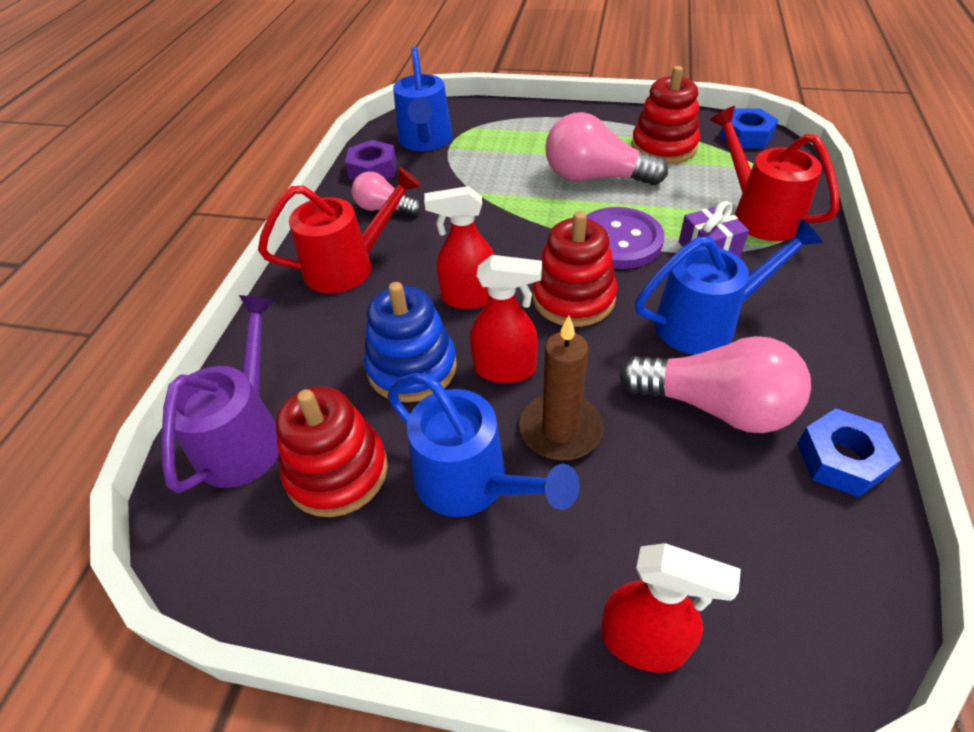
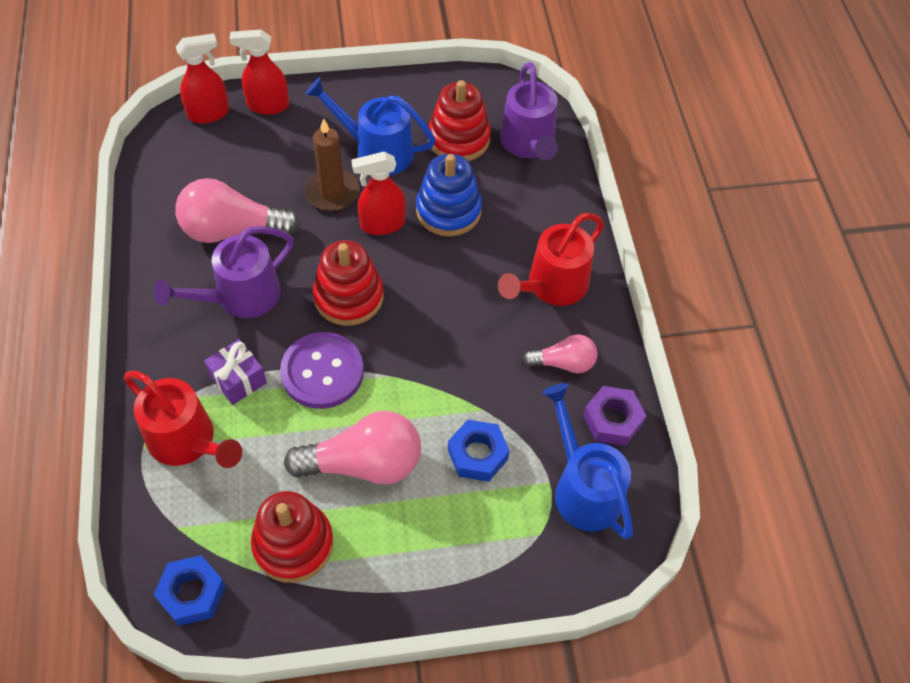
camera: 155 degrees right, 10 degrees up
red spray bottle [424,186,495,309] -> red spray bottle moved to [176,33,229,123]
blue watering can [635,218,823,355] -> purple watering can [153,226,294,318]
blue nut [797,408,901,497] -> blue nut moved to [448,420,510,482]

